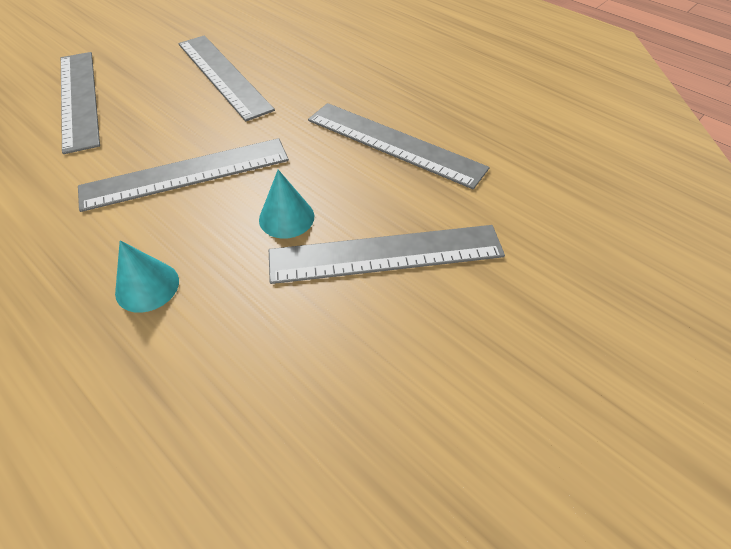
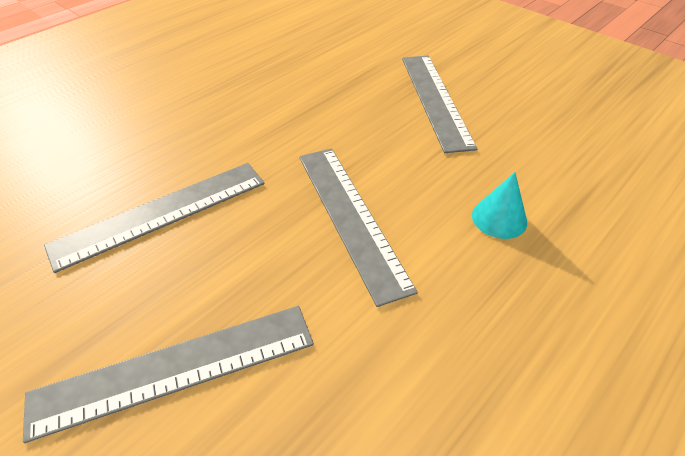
camera: 90 degrees left, 5 degrees down
turquoise cone [259,170,314,238] -> none
grey ruler [308,103,490,189] -> none

